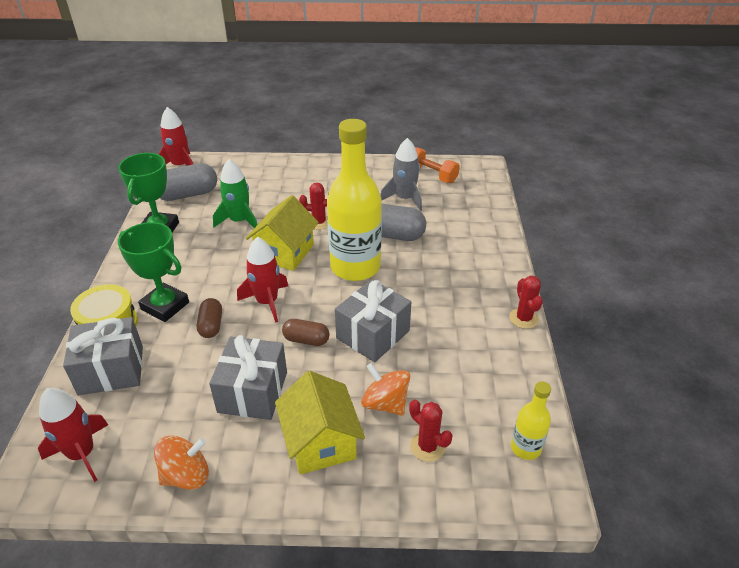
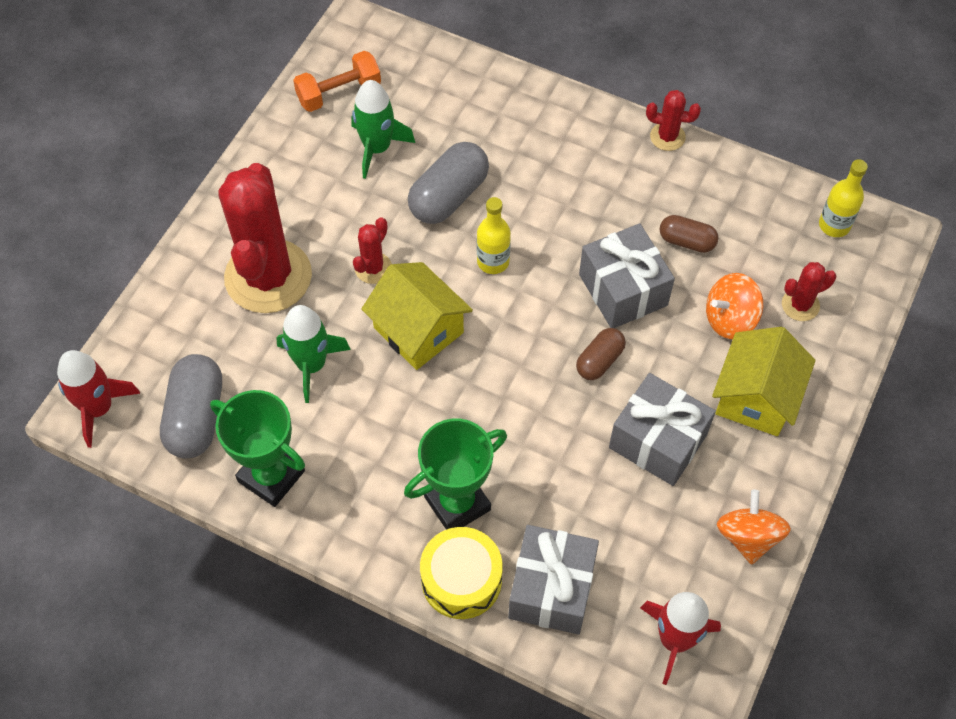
camera: 65 degrees left, 20 degrees up
brown capsule [197,298,222,338] -> brown capsule moved to [660,215,718,253]
red rocket [237,237,288,323] -> none
yellow house [275,371,365,474] -> yellow house turned 75 degrees counterclockwise [712,327,815,436]
yellow bottle [327,119,382,281] -> yellow bottle [477,197,511,274], size x0.46
grey rocket [380,138,422,211] -> green rocket [351,80,415,179]
none -> red cactus [218,163,312,313]

